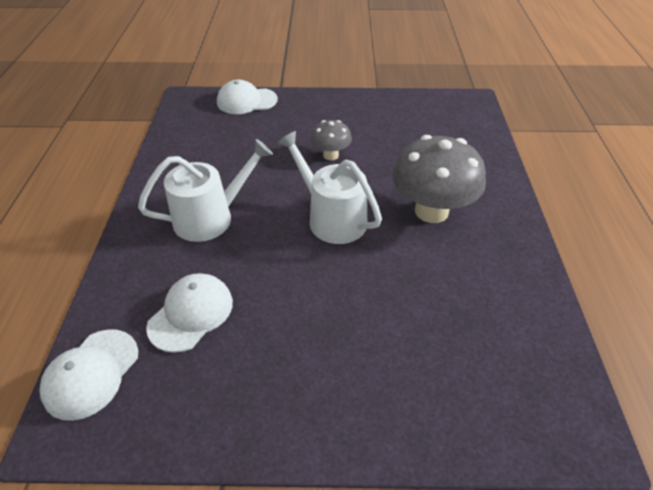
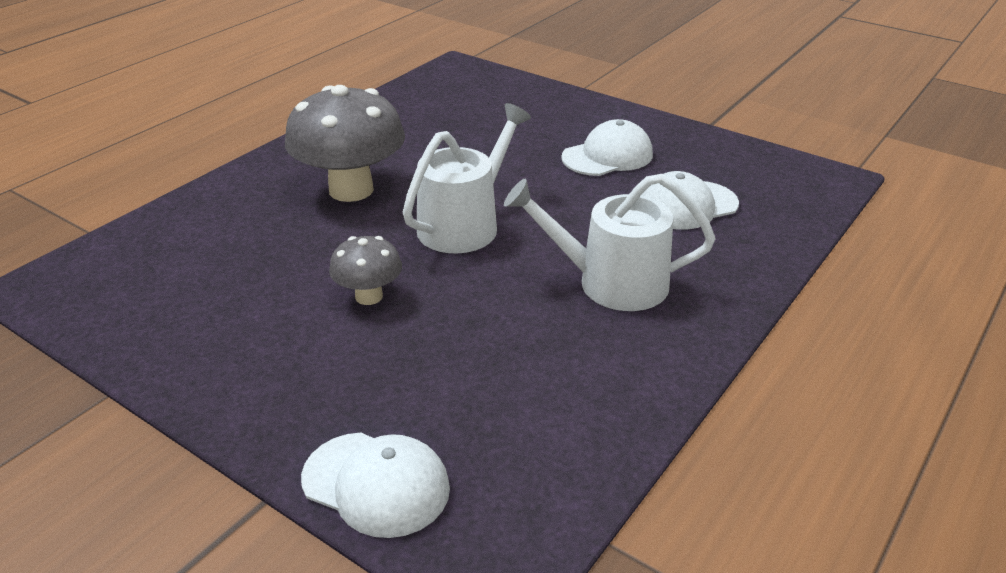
camera: 145 degrees left, 10 degrees down
white cap [39,329,138,421] -> white cap moved to [561,119,653,176]
white watering can [277,131,382,244] -> white watering can turned 135 degrees counterclockwise [403,103,531,254]

